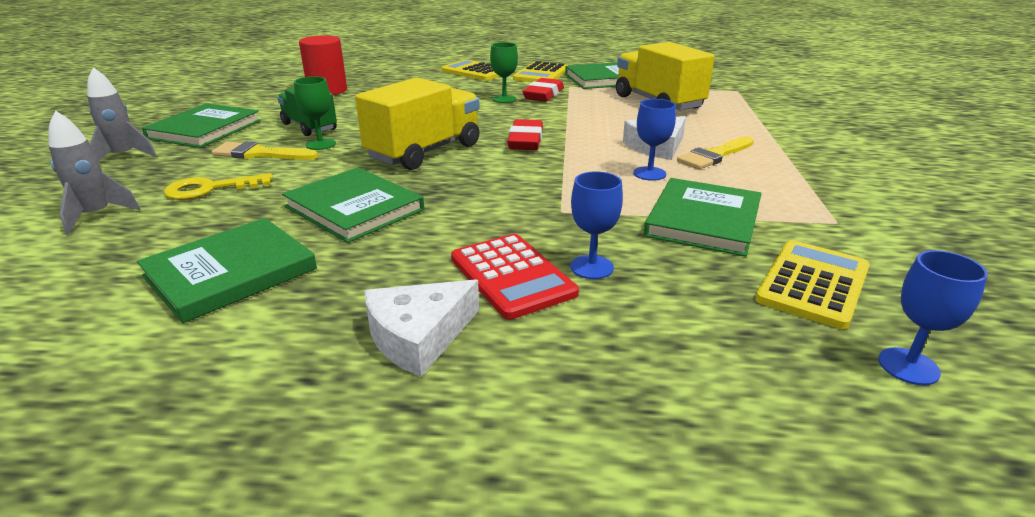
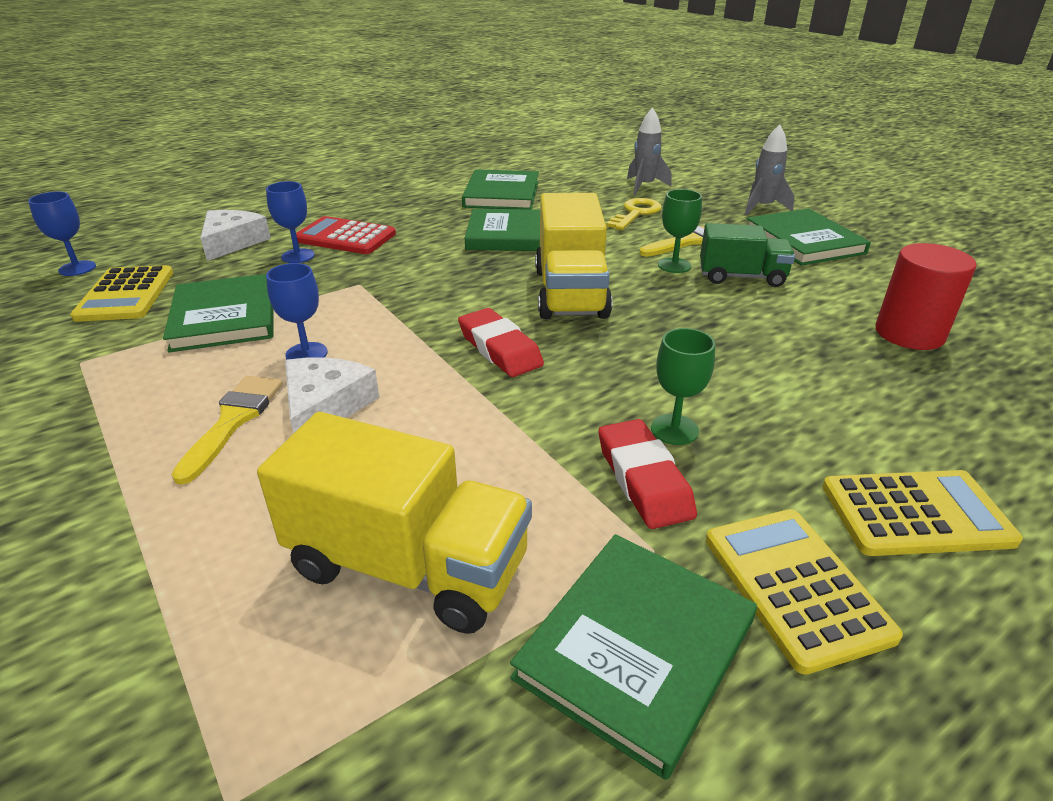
camera: 140 degrees right, 5 degrees up
white cheese [364,280,479,377] -> white cheese moved to [200,210,271,261]

